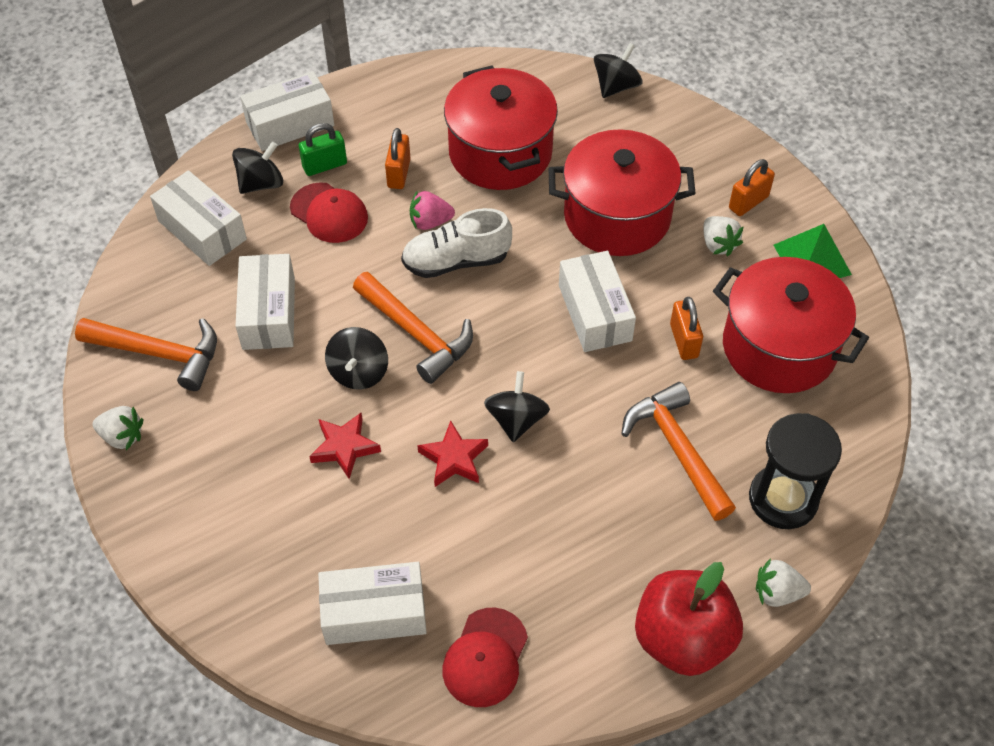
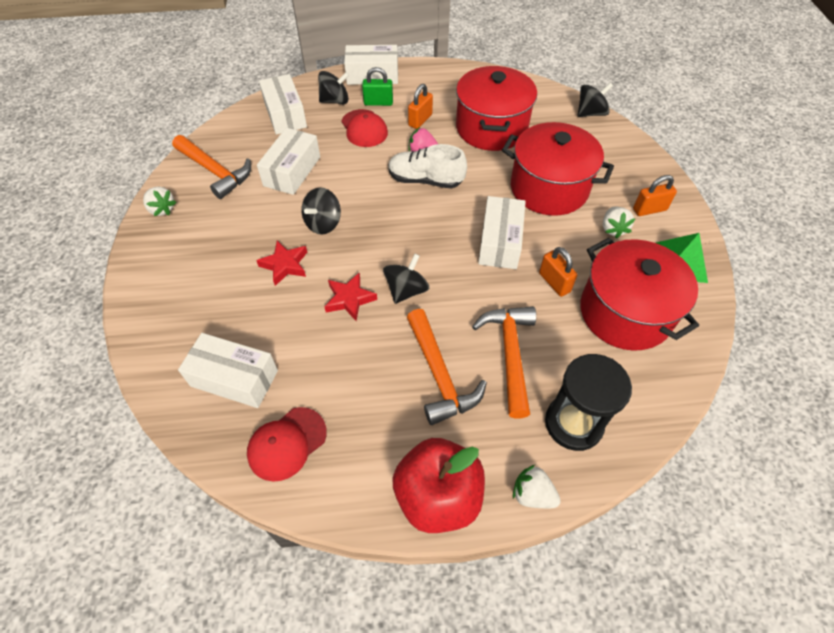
camera: 25 degrees right, 0 degrees up
orange hammer [353,272,473,384] -> orange hammer moved to [407,309,487,425]
orange padlock [670,297,703,360] -> orange padlock turned 45 degrees counterclockwise [539,247,577,297]

